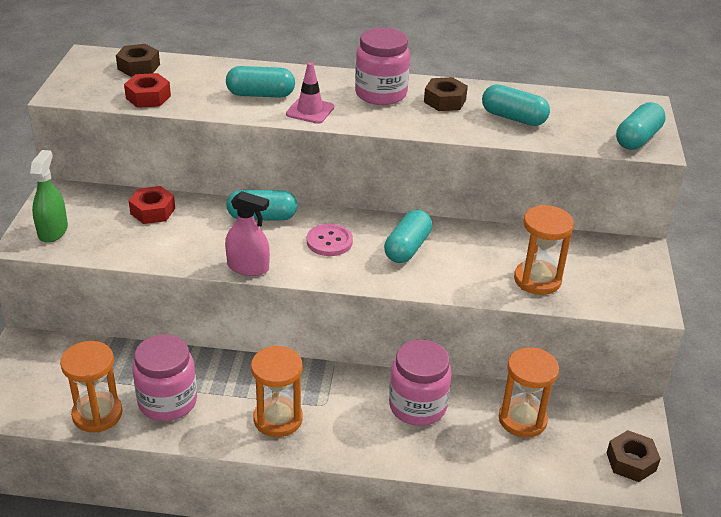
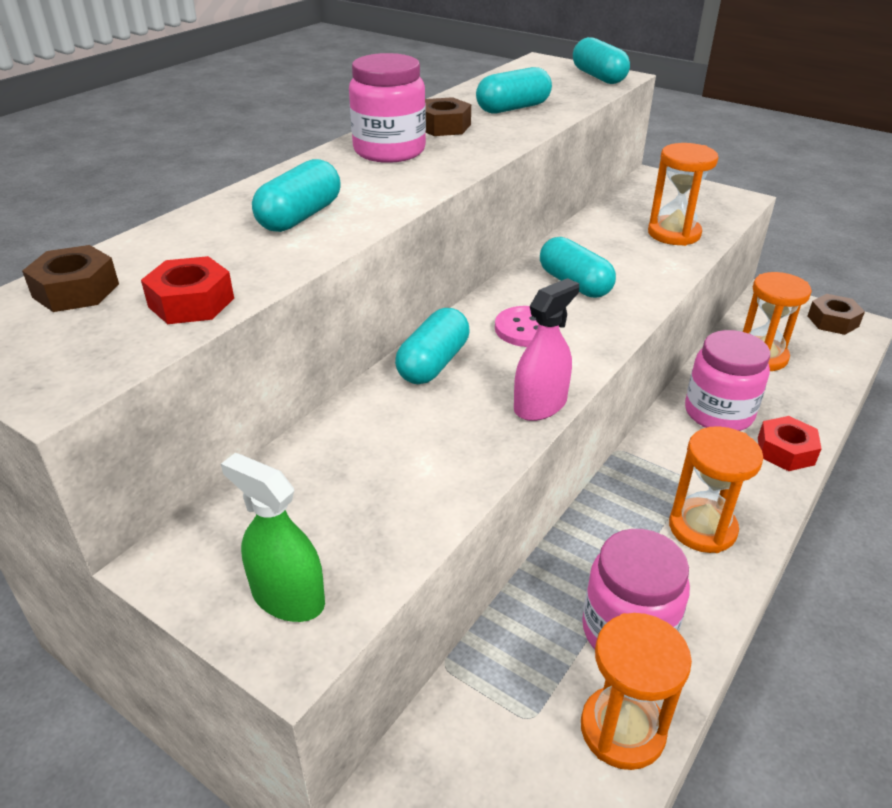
camera: 60 degrees left, 0 degrees up
red nut [129,186,175,224] -> red nut moved to [758,416,822,471]
pink traffic cone [286,62,334,124] -> none

